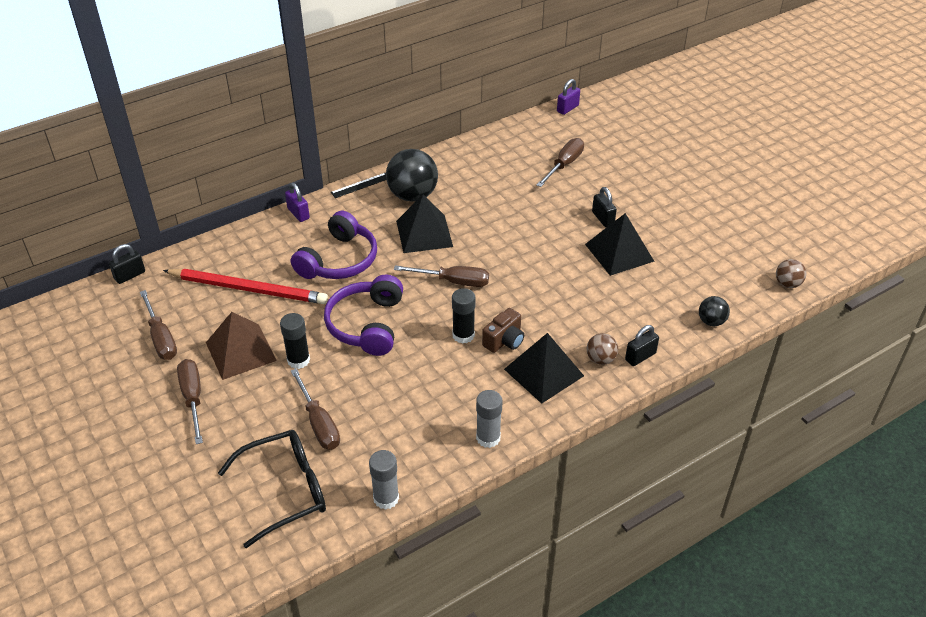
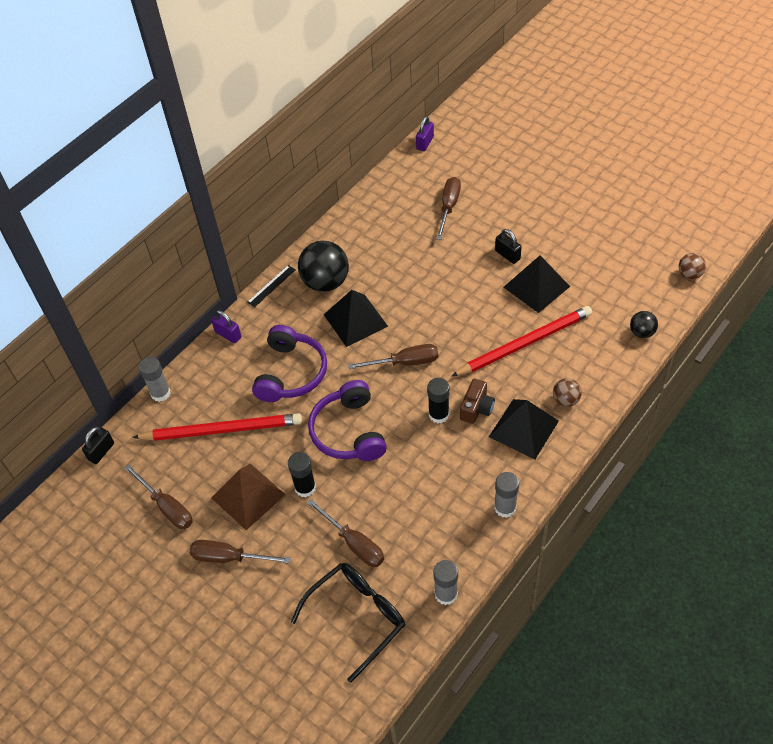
camera: 15 degrees left, 10 degrees up
brown screwdriver [177,359,203,444] -> brown screwdriver turned 45 degrees counterclockwise [190,540,291,563]
black padlock [625,325,659,366] -> none
none -> grey glue stick [139,357,171,402]
none -> red pencil [451,306,592,377]

